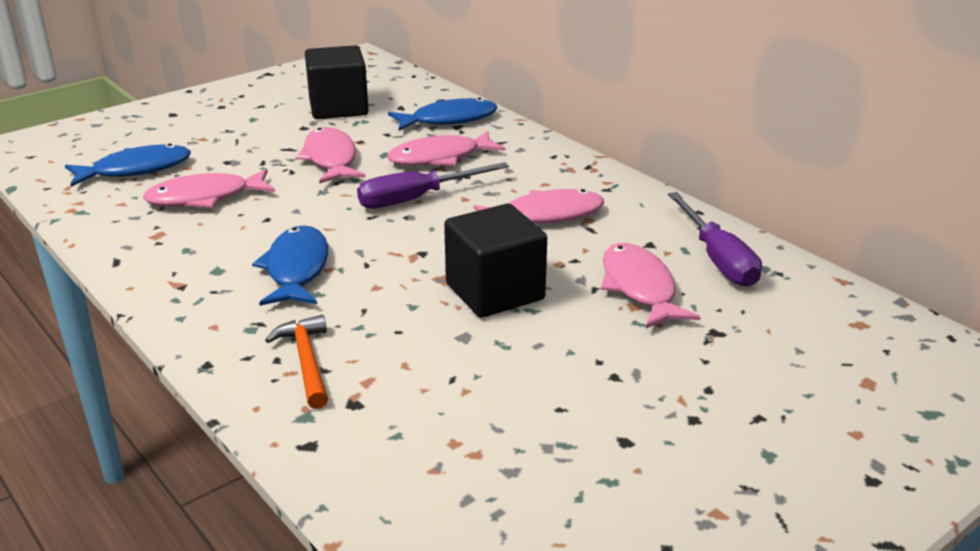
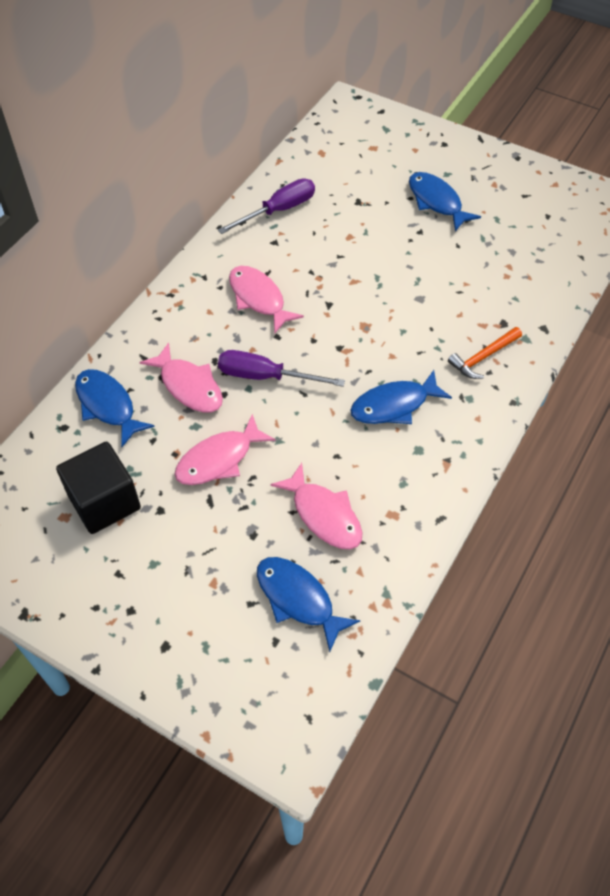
camera: 110 degrees left, 25 degrees up
purple screwdriver [357,162,509,209] -> purple screwdriver turned 150 degrees clockwise [218,350,345,387]
black cube [444,203,547,318] -> none
pink fish [601,243,701,328] -> none
none -> blue fish [409,172,481,231]

